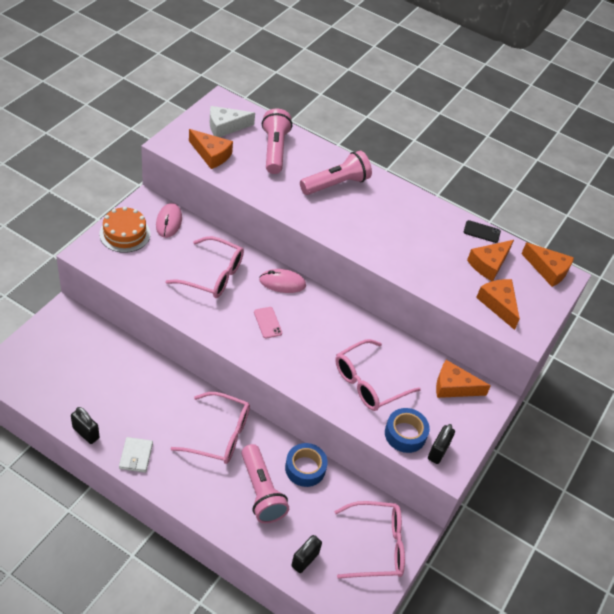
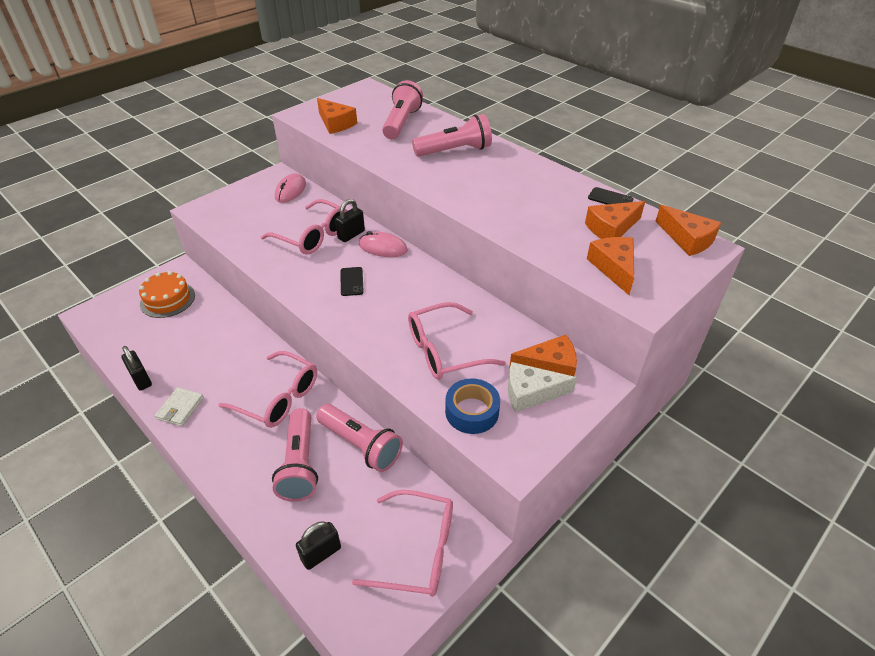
camera: 20 degrees right, 5 degrees down
orange cake [99,207,150,253] -> orange cake moved to [139,271,195,318]
white cheese [210,106,255,137] -> white cheese moved to [508,362,577,413]
pink phone [254,307,282,338] -> black phone [341,267,364,296]
blue tape [285,443,328,487] -> pink flashlight [316,404,403,472]
black padlock [428,424,455,464] -> black padlock moved to [335,199,365,242]
orange cheese [436,360,491,398] -> orange cheese turned 150 degrees clockwise [509,335,577,376]

